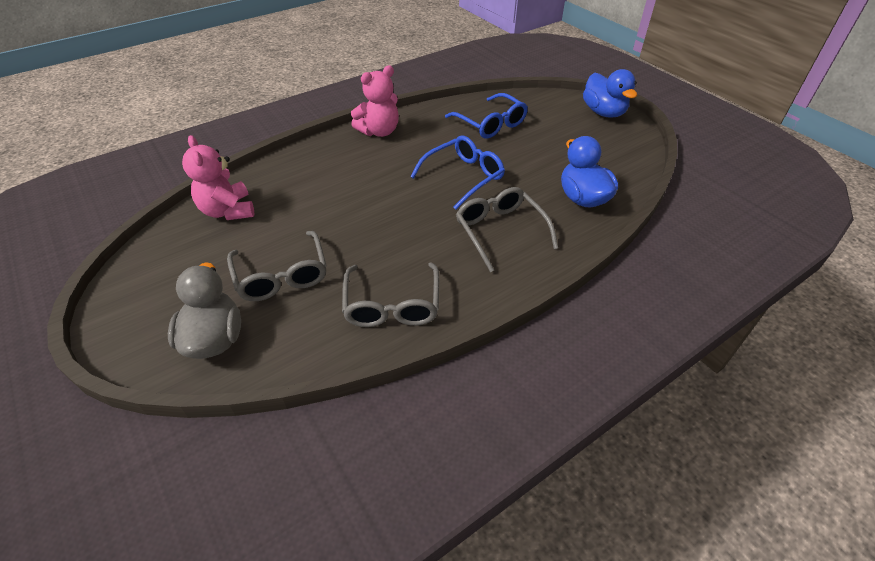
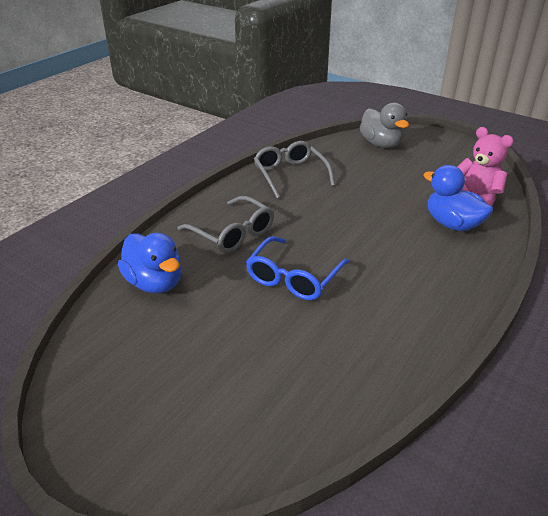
camera: 160 degrees right, 10 degrees down
grey glasses [227,231,327,301] -> none
pink teddy bear [351,65,399,137] -> none
blue glasses [445,93,528,139] -> none
blue duck [583,69,637,118] -> blue duck moved to [424,165,493,231]

